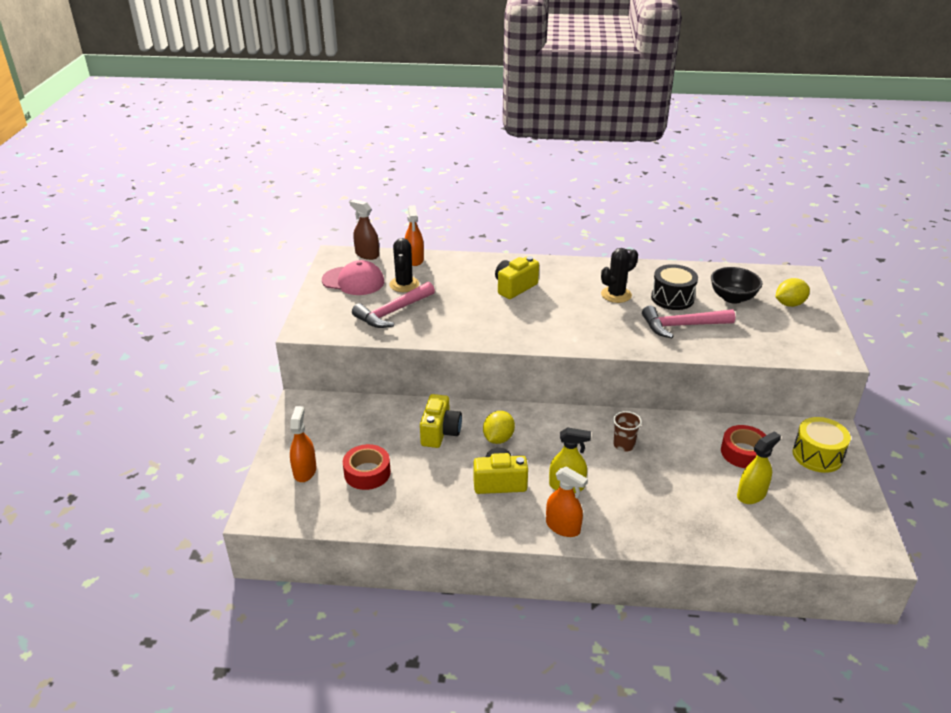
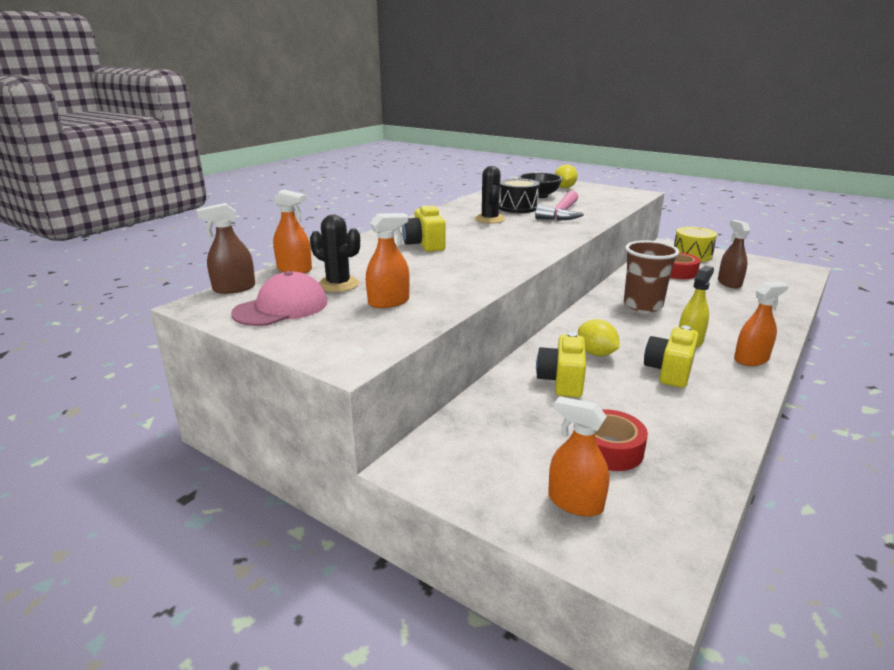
camera: 60 degrees left, 10 degrees down
pink hammer [352,282,435,328] -> orange spray bottle [366,213,410,308]
yellow camera [420,394,462,448] -> yellow camera turned 120 degrees counterclockwise [536,332,586,398]
brown cup [613,411,642,452] -> brown cup [624,240,679,312], size x1.83
yellow spray bottle [737,431,781,504] -> brown spray bottle [718,220,750,288]

